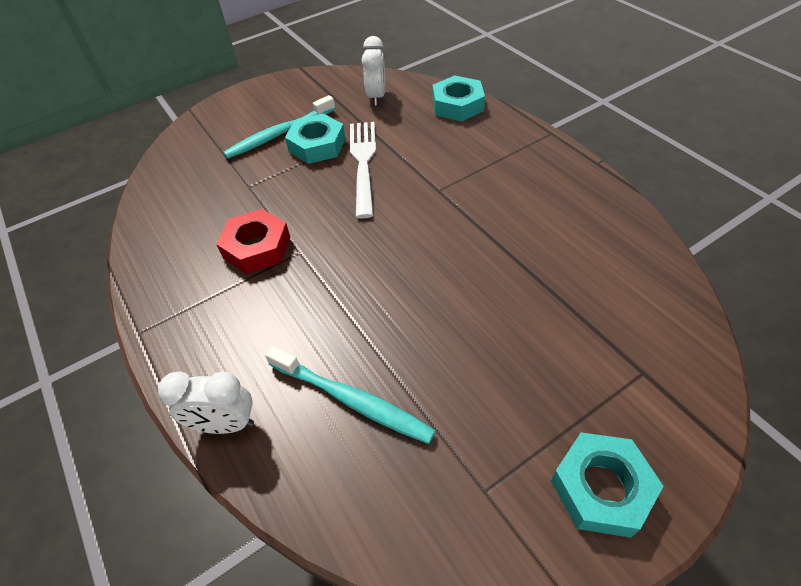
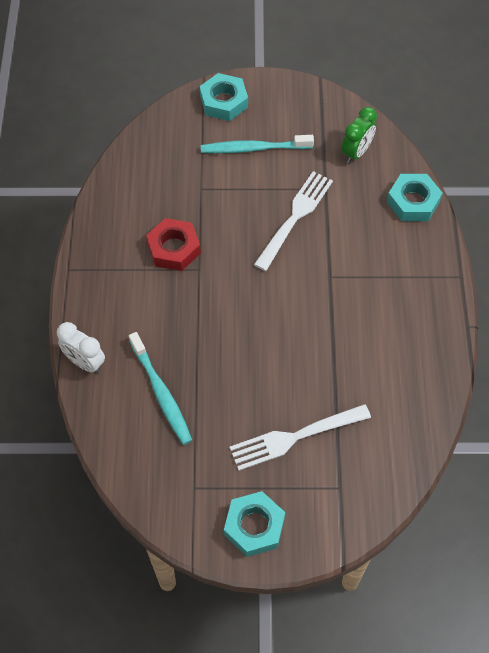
camera: 30 degrees right, 10 degrees up
turquoise nut [285,114,346,164] -> turquoise nut moved to [200,73,248,121]
white clock [362,36,385,106] -> green clock [341,107,377,164]
none -> white fork [229,404,371,471]

